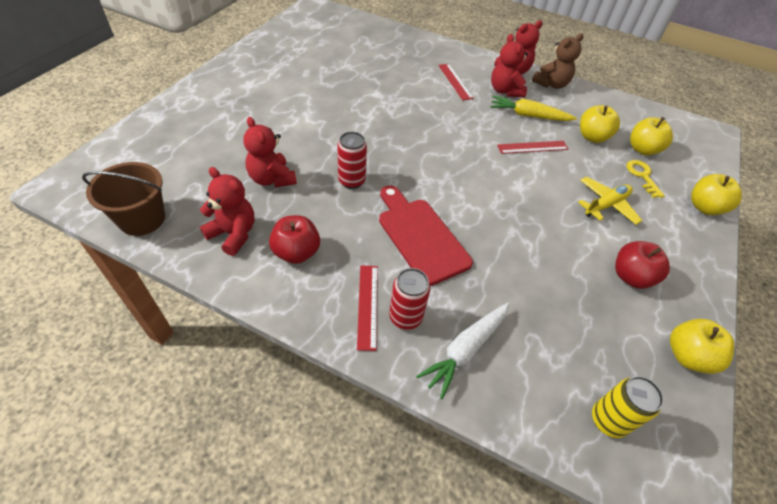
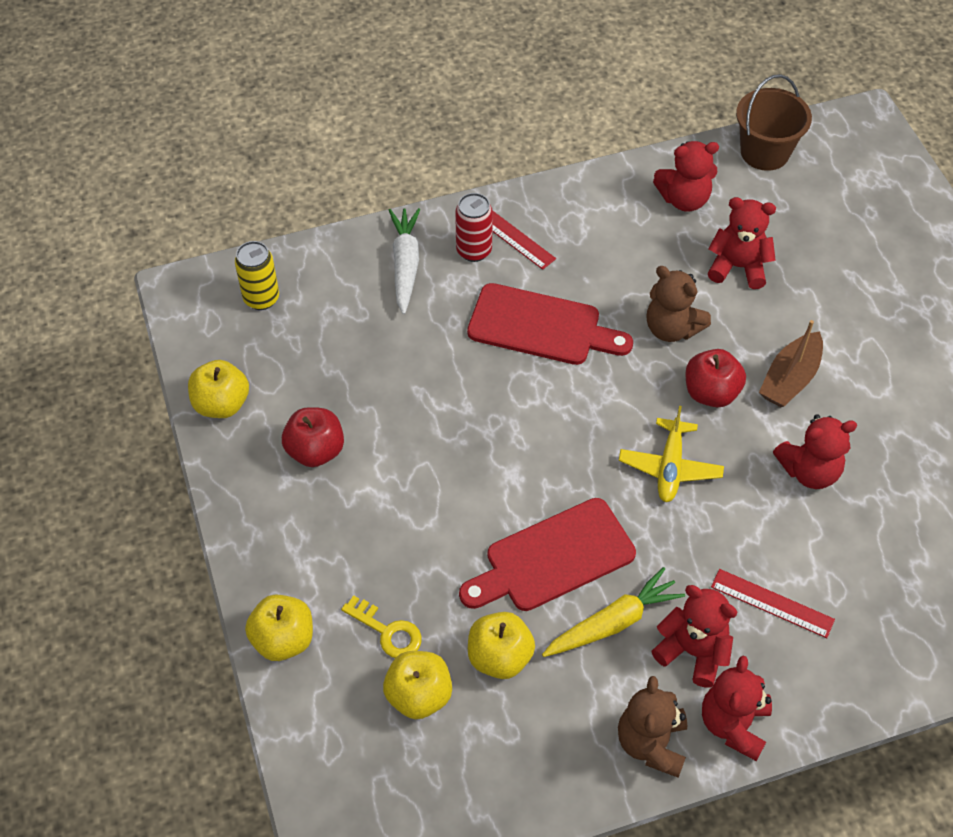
camera: 140 degrees right, 5 degrees up
red apple [269,215,320,264] -> red apple moved to [685,349,746,407]
red can [337,132,367,189] -> brown teddy bear [646,266,711,342]
red ruler [497,141,569,154] -> red cutting board [459,498,636,611]
yellow plane [578,177,642,225] -> yellow plane moved to [619,406,724,502]
none -> brown boat [759,320,823,407]
none -> red teddy bear [773,414,857,489]

